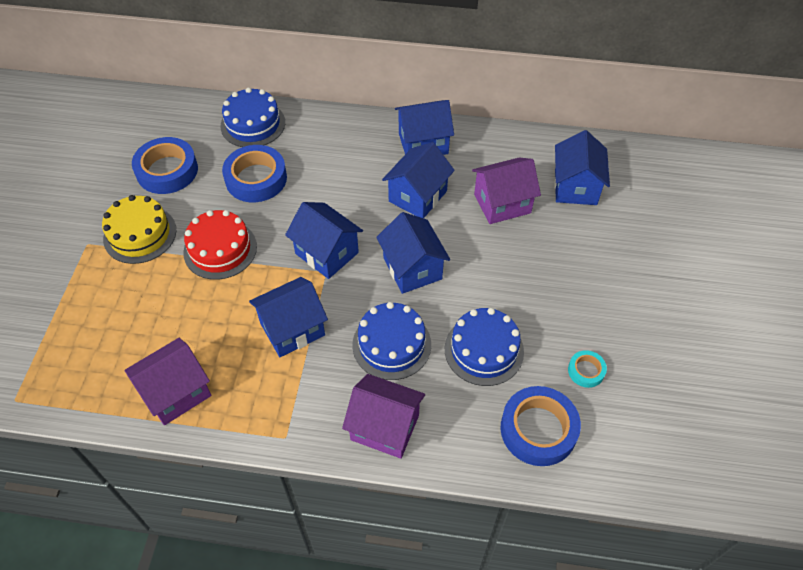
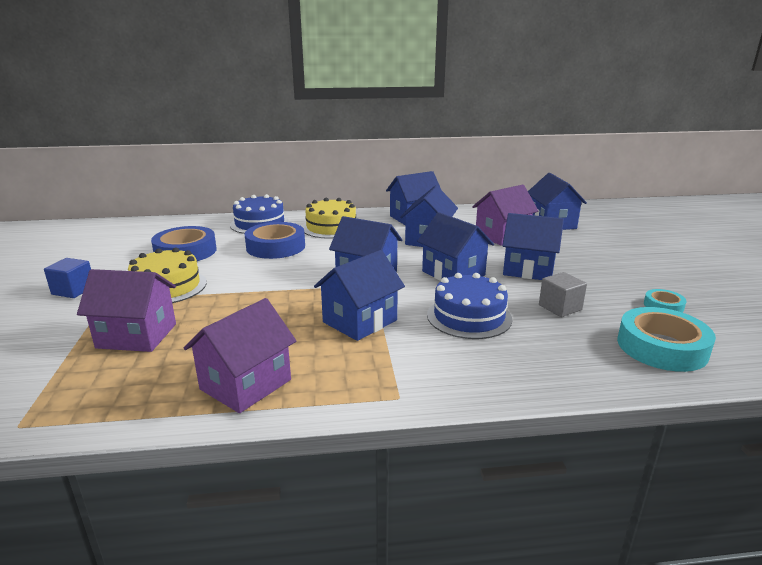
camera: 15 degrees left, 30 degrees down
red cake [183,210,257,280] -> none
purple house [342,374,425,459] -> purple house moved to [77,269,176,352]
blue cake [445,308,524,386] -> grey cube [539,272,587,317]
blue tape [501,386,581,466] -> turquoise tape [617,307,716,372]
none -> blue cube [44,258,91,298]
none -> yellow cake [302,198,356,239]
none -> blue house [502,213,564,280]

